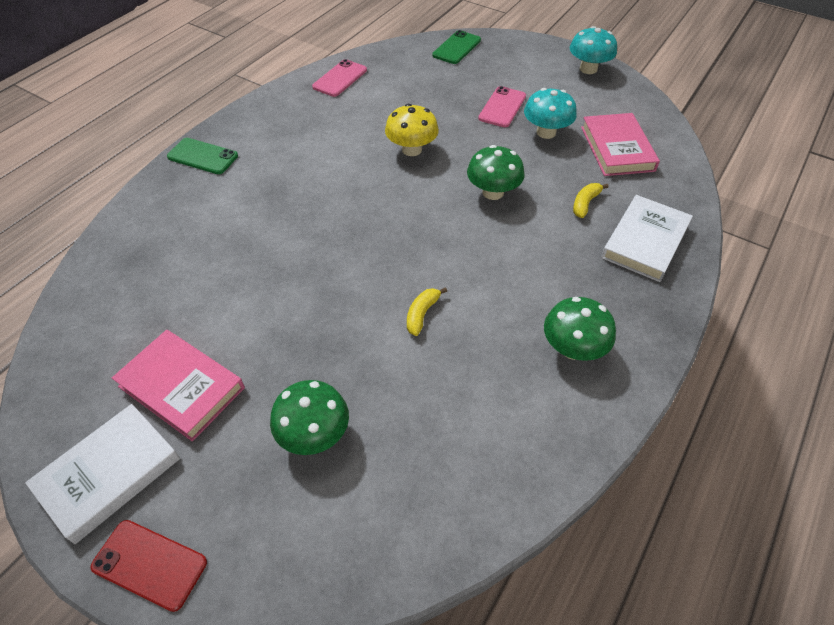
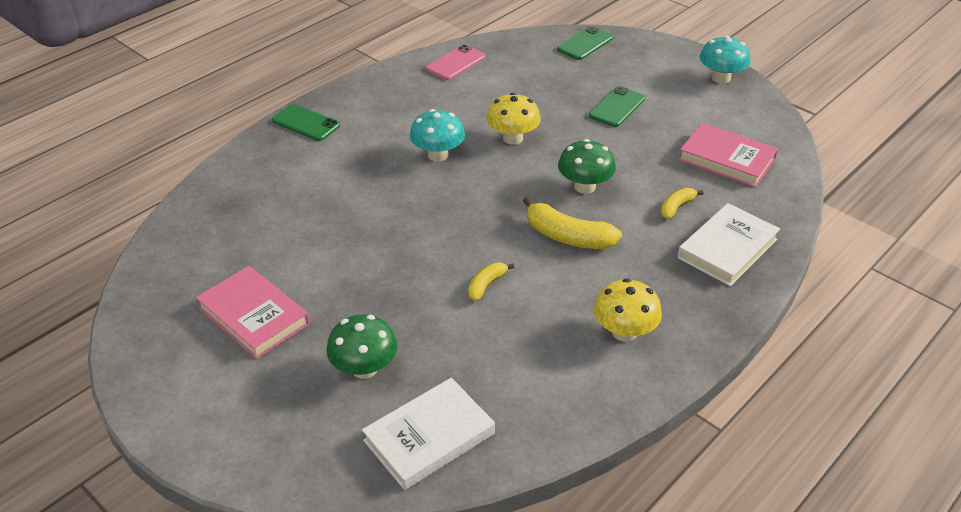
camera: 10 degrees right, 10 degrees down
white book [25,404,180,544] -> white book moved to [362,378,495,490]
red phone [90,520,207,612] -> none
pink phone [478,86,526,127] -> green phone [589,86,645,127]
turquoise mushroom [524,88,577,139] -> turquoise mushroom moved to [410,109,465,162]
green mushroom [544,297,616,361] -> yellow mushroom [594,278,662,342]
pink book [581,113,660,176] -> pink book turned 60 degrees counterclockwise [678,123,778,188]
none -> yellow banana [523,196,622,249]

